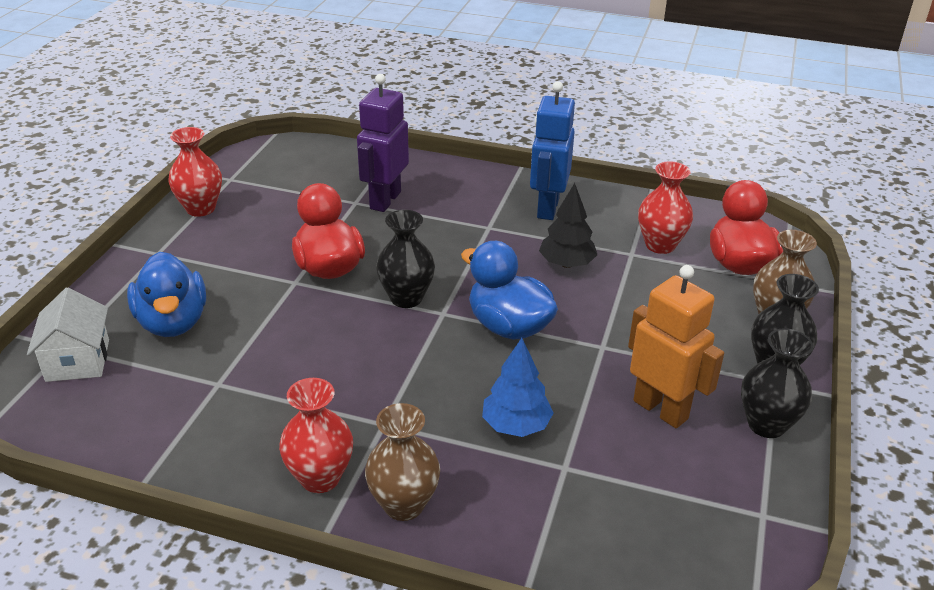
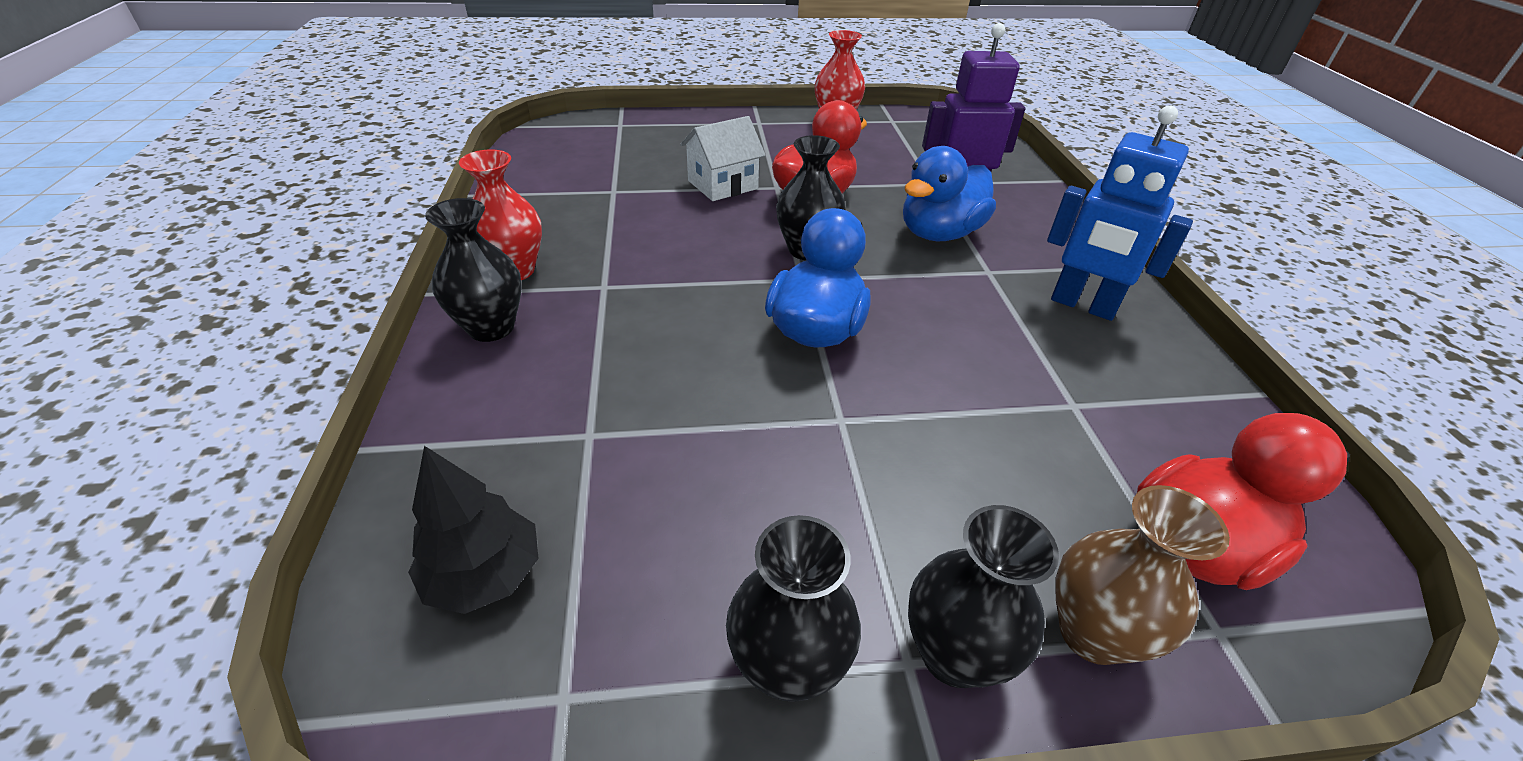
camera: 65 degrees right, 5 degrees up
white house [27,288,109,382] -> white house moved to [681,116,766,201]
blue duck [127,252,206,337] -> blue duck moved to [903,146,996,241]
brown vase [365,403,440,521] -> black vase [425,198,522,342]
blue tree [482,338,553,437] -> none
blue robot [530,81,575,220] -> blue robot turned 135 degrees counterclockwise [1047,106,1193,321]
black tree [539,183,597,268] -> black tree moved to [408,446,539,614]
orange robot [628,265,724,428] -> none
red vase [638,161,693,254] -> none

